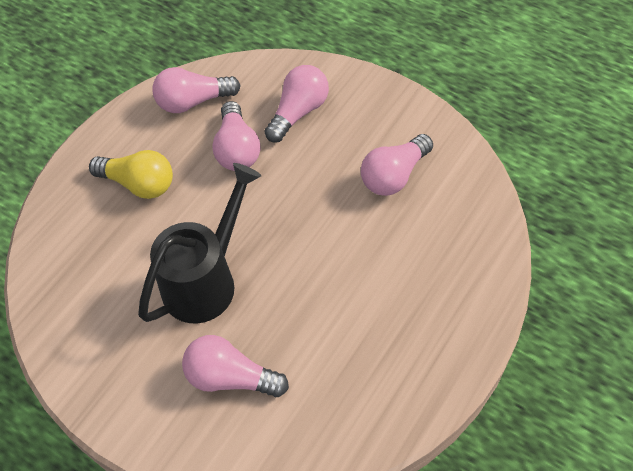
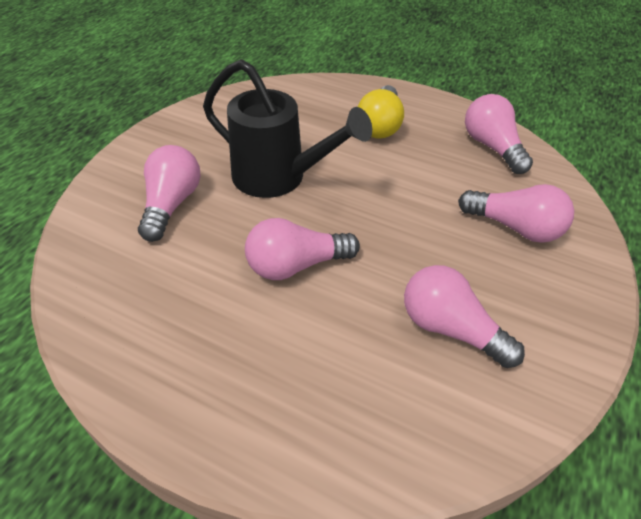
camera: 80 degrees right, 10 degrees down
pink light bulb [212,101,260,171] -> pink light bulb moved to [245,218,360,280]

